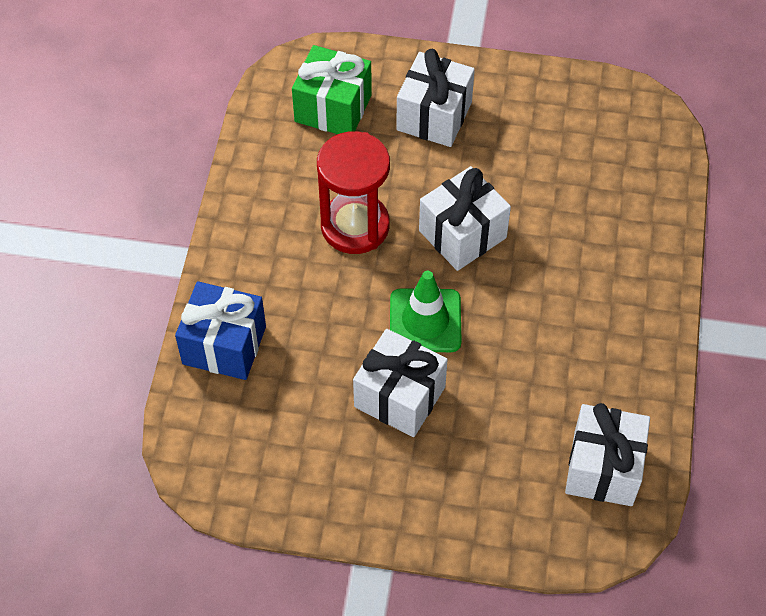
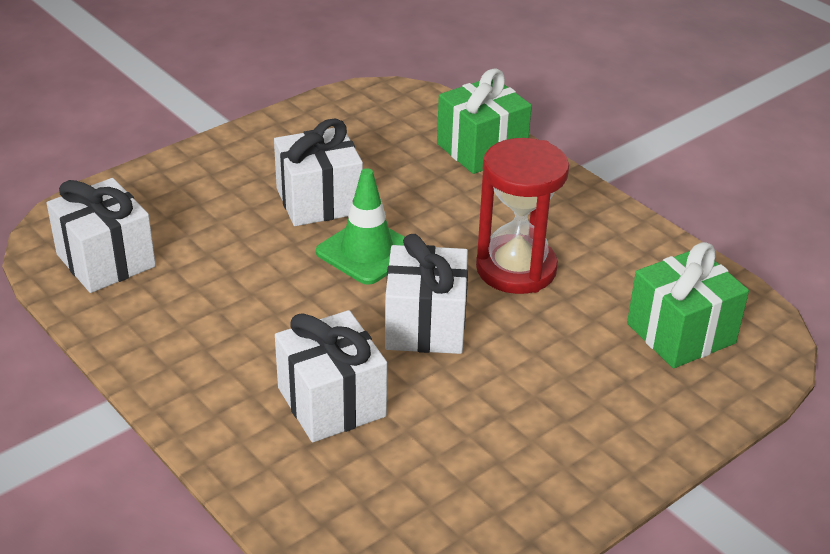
camera: 130 degrees right, 20 degrees down
blue gift [175,281,266,380] -> green gift [437,68,532,174]
white gift [396,49,475,147] -> white gift moved to [275,310,387,442]

